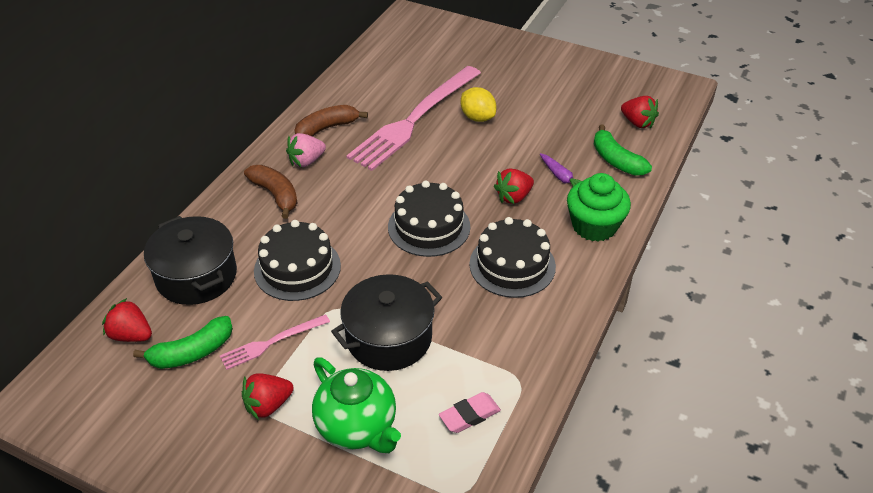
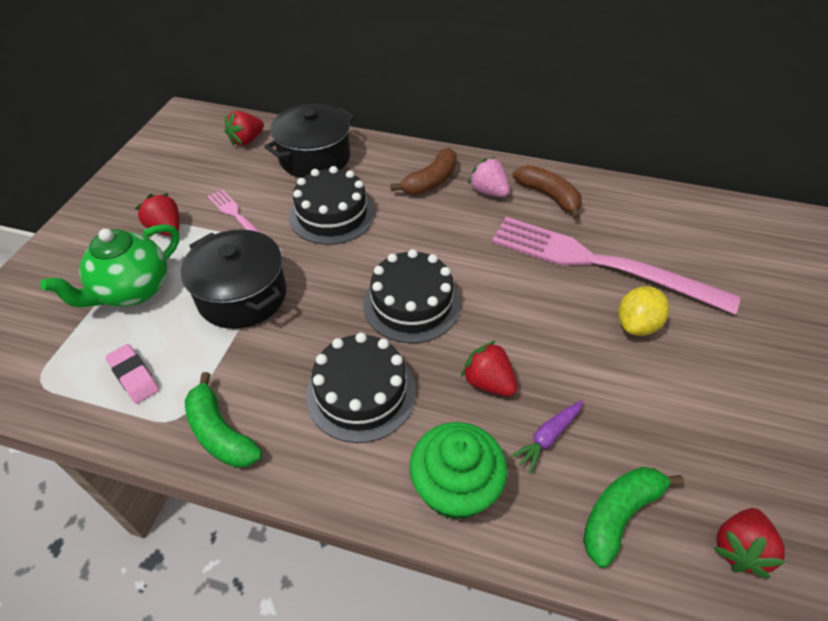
camera: 80 degrees right, 5 degrees up
red strawberry [102,298,152,342] -> red strawberry turned 150 degrees counterclockwise [224,111,264,146]
green banana [133,316,233,369] -> green banana moved to [185,372,262,468]

